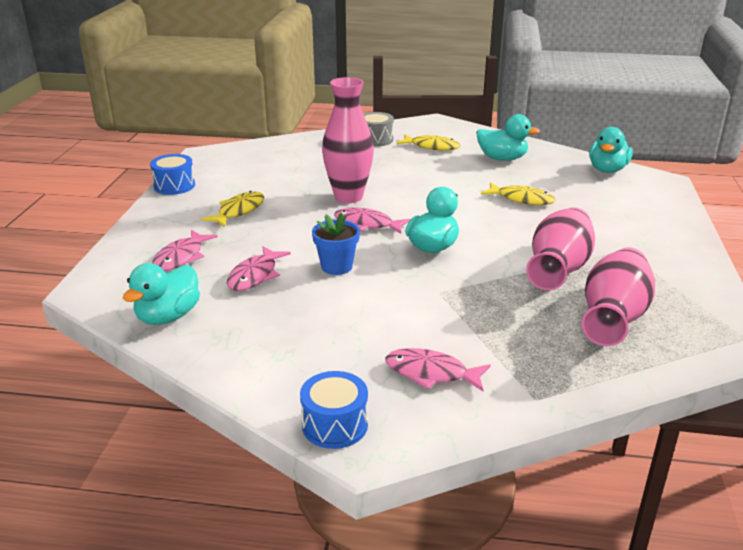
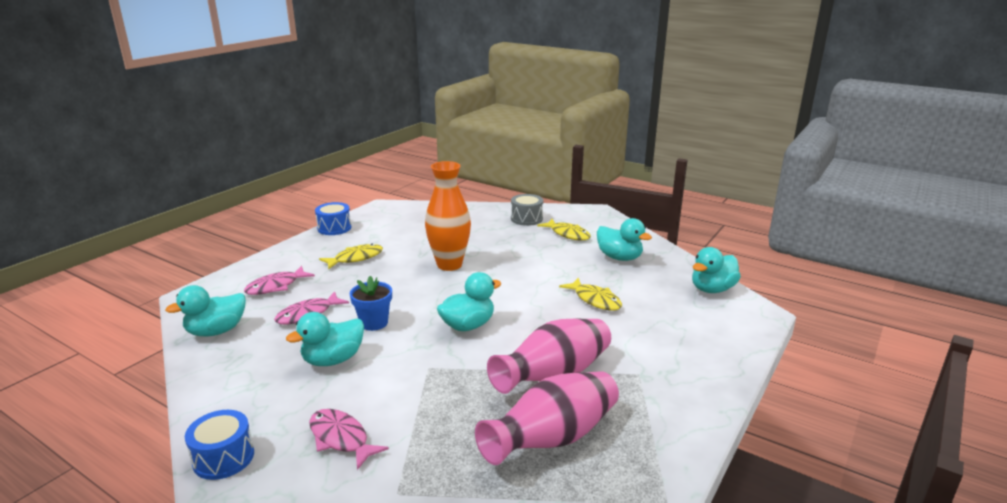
camera: 25 degrees right, 5 degrees down
pink vase [322,77,374,203] -> orange vase [425,161,471,271]
pink fish [334,207,411,234] -> none
none -> turquoise duck [286,312,364,366]

